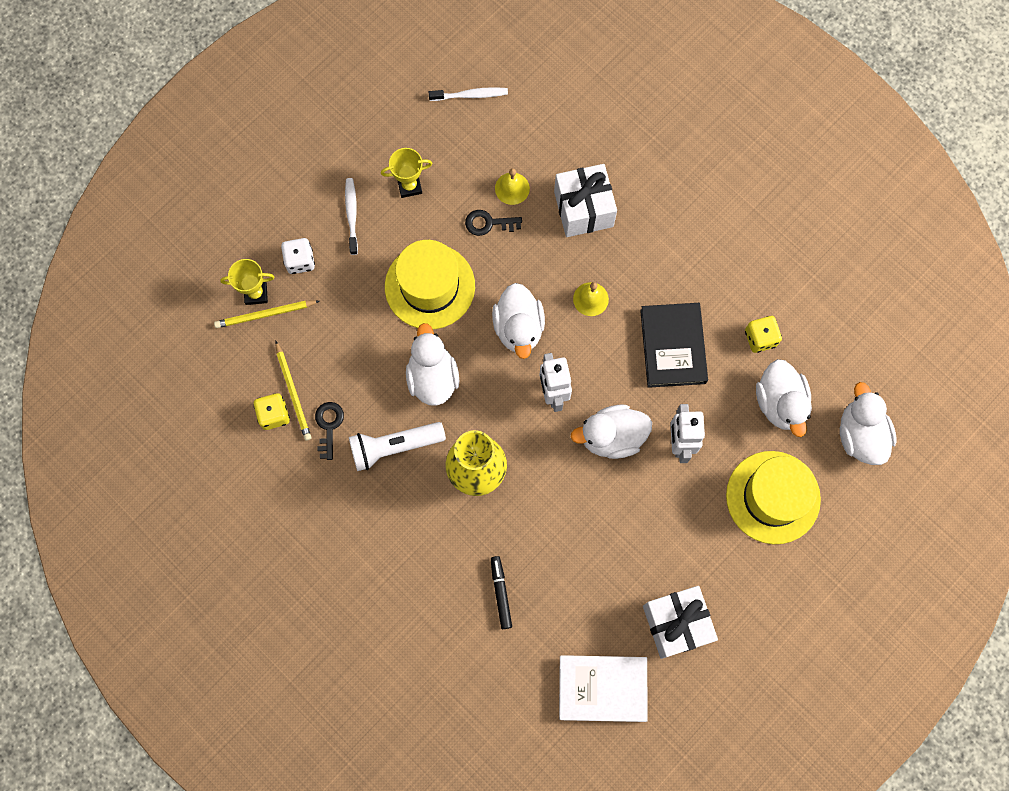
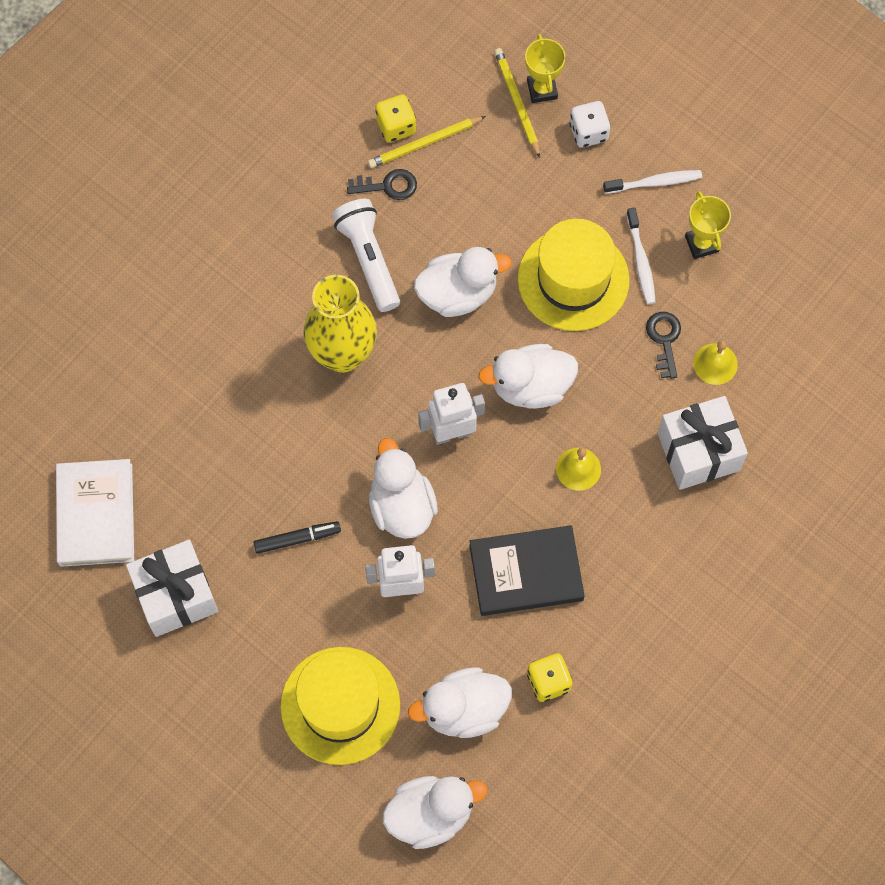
camera: 85 degrees right, 5 degrees down
white toothbrush [429,87,508,101] -> white toothbrush moved to [626,208,656,304]
black marker [491,556,512,629] -> black marker moved to [253,521,341,554]

